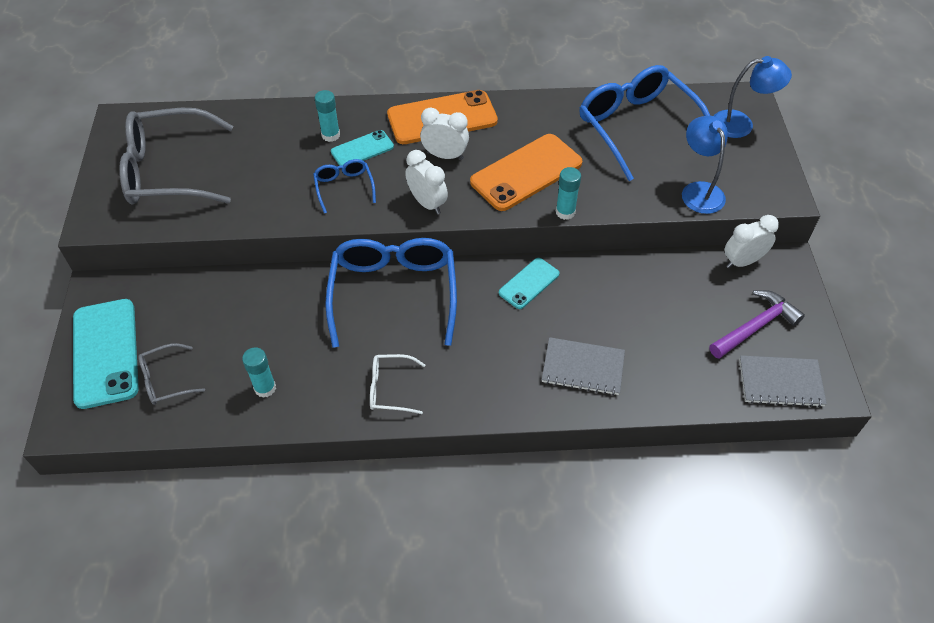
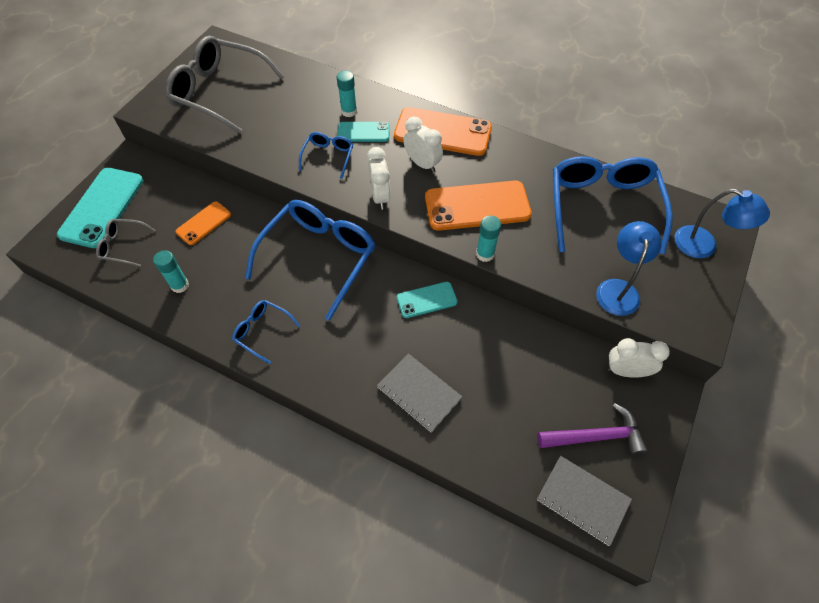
camera: 30 degrees right, 5 degrees up
white glasses [370,354,426,414] -> blue glasses [232,300,300,364]
none -> orange phone [175,201,231,245]

